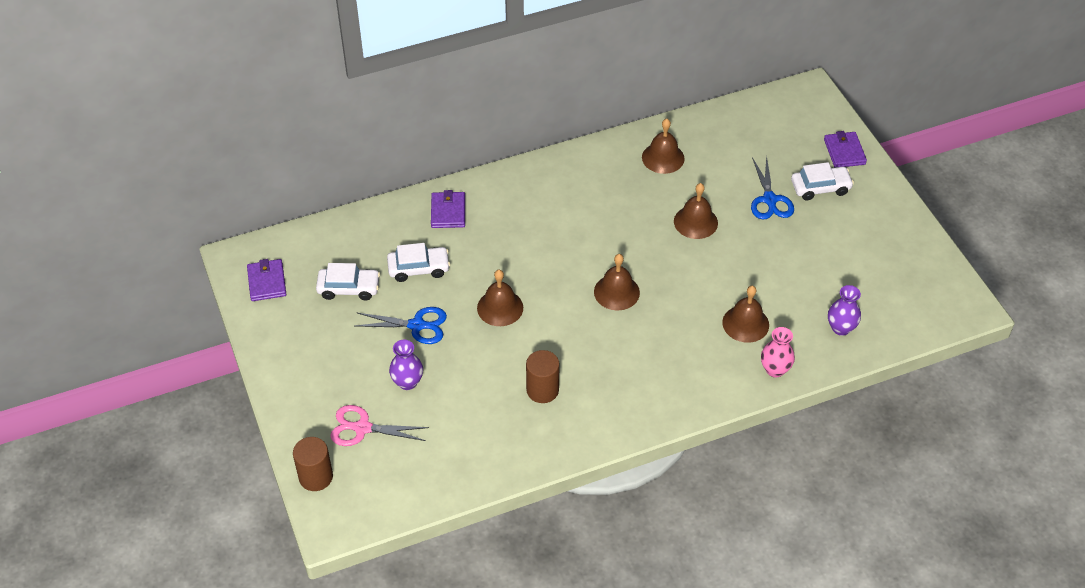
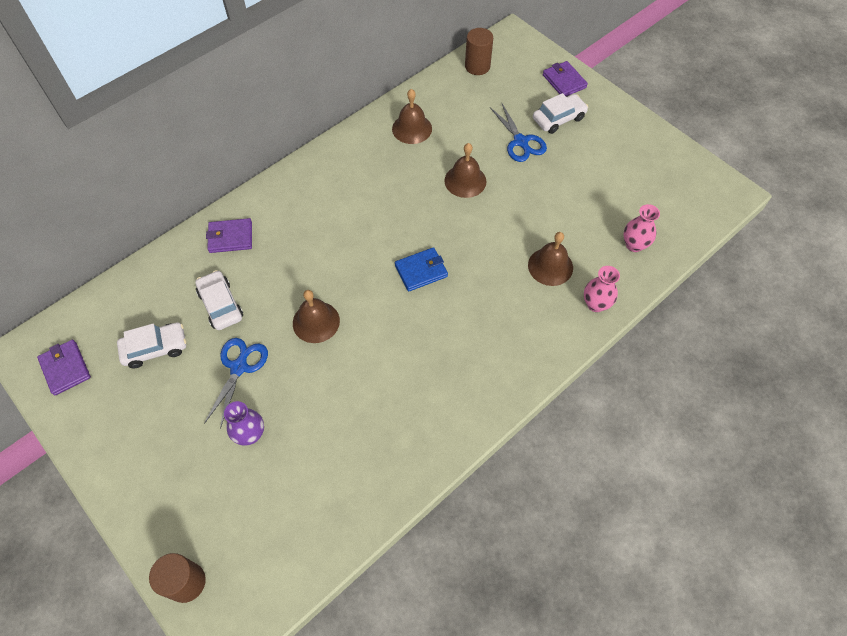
camera: 20 degrees left, 10 degrees up
pink scissors [330,405,429,446] -> none
blue scissors [355,307,447,344] -> blue scissors turned 60 degrees counterclockwise [204,338,268,429]
white car [387,243,450,282] -> white car turned 90 degrees counterclockwise [195,270,243,330]
purple wallet [431,190,465,228] -> purple wallet turned 75 degrees counterclockwise [206,218,252,253]
brown cylinder [526,350,559,403] -> brown cylinder moved to [465,28,493,75]
brown bell [594,254,640,310] -> blue wallet [395,247,448,292]
purple vase [828,285,861,336] -> pink vase [623,204,660,252]

